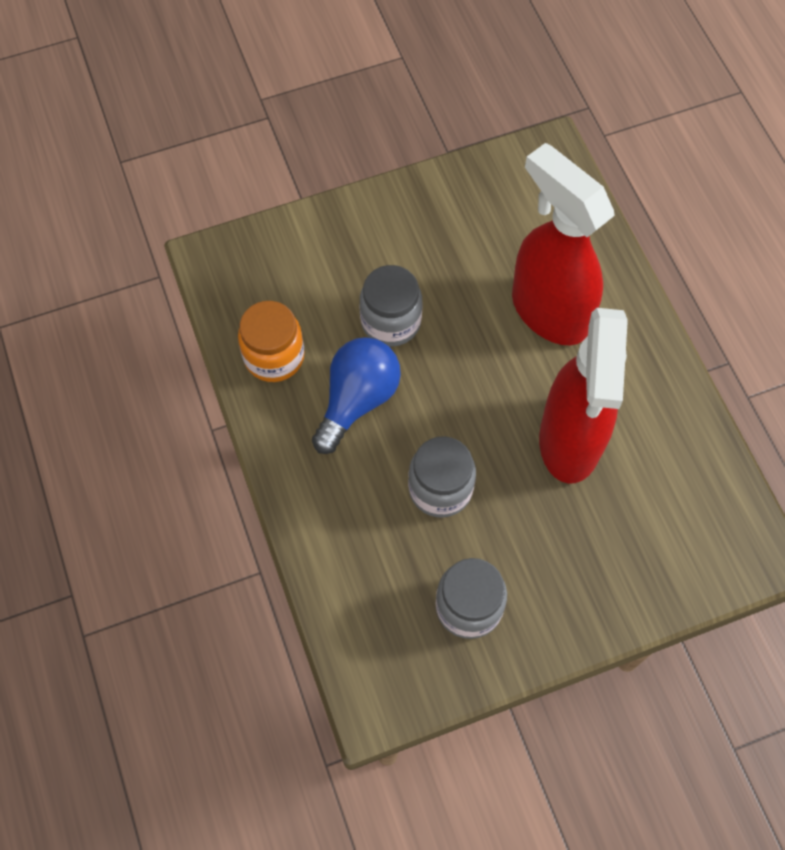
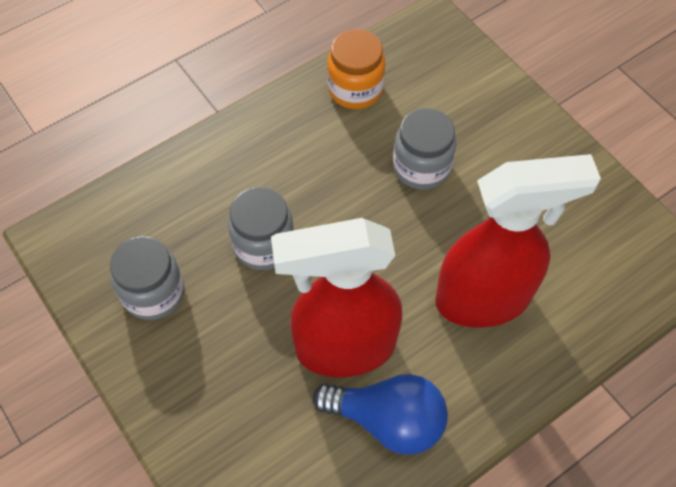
camera: 75 degrees right, 5 degrees down
blue light bulb [312,337,401,454] -> blue light bulb moved to [313,374,448,455]
red spray bottle [512,143,615,345] -> red spray bottle turned 45 degrees clockwise [435,154,601,328]

